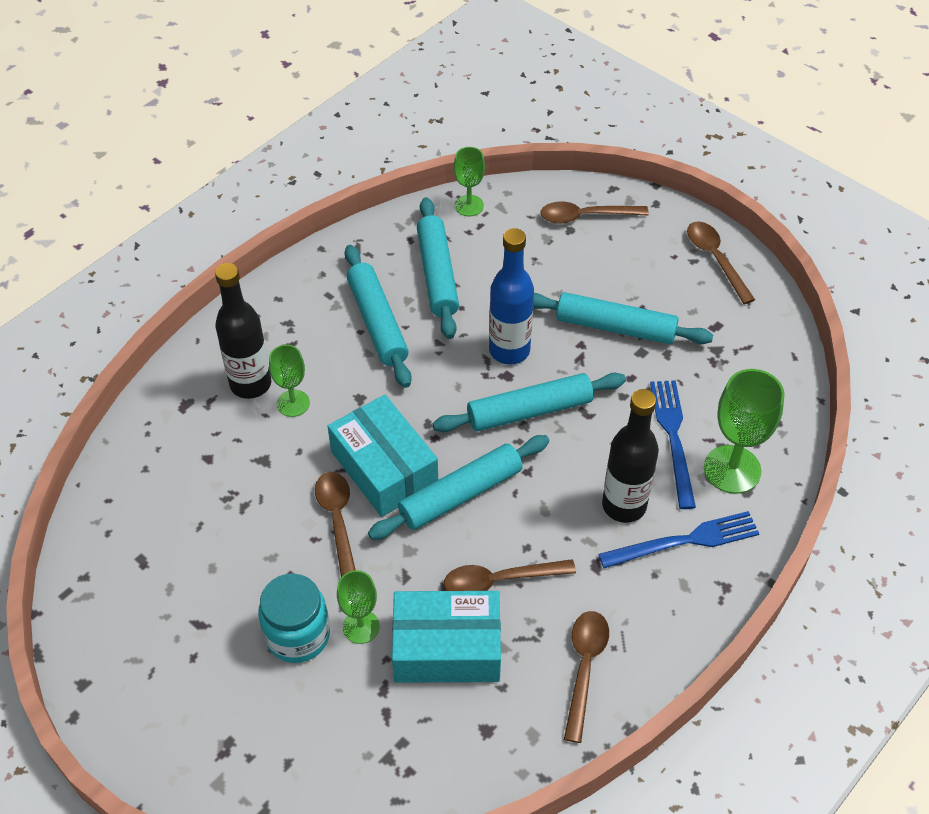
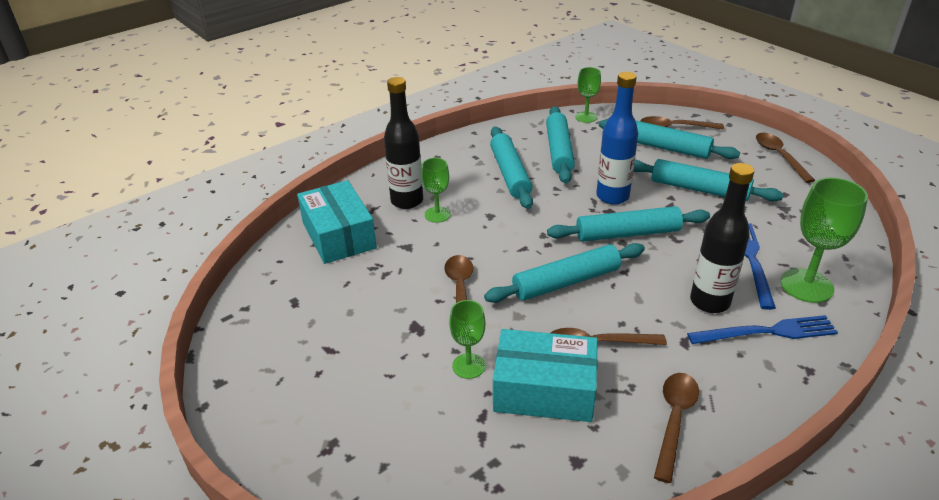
camera: 10 degrees right, 15 degrees down
turquoise jar [258,574,330,663] -> none
turquoise box [328,395,438,517] -> turquoise box moved to [297,180,377,264]
none -> turquoise rolling pin [599,119,740,159]

